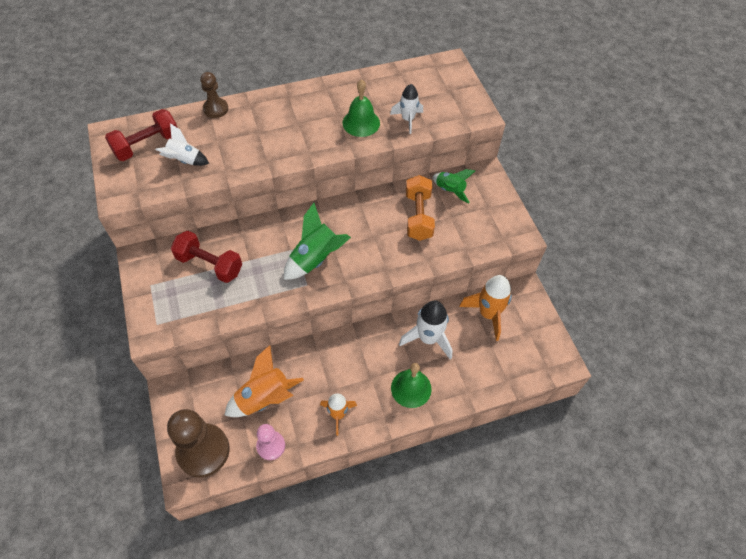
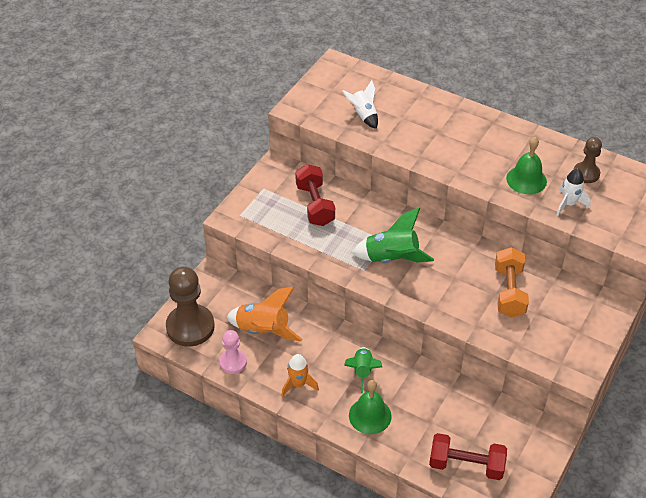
camera: 50 degrees right, 10 degrees down
red dumbbell [105,109,178,161] -> red dumbbell moved to [429,433,507,480]
brown pawn [200,72,228,118] -> brown pawn moved to [573,137,602,183]
white rocket [399,300,452,360] -> none
orange dumbbell [406,175,435,241] -> orange dumbbell turned 45 degrees counterclockwise [495,247,529,317]
green rocket [433,169,475,203] -> green rocket moved to [344,347,382,393]
orange rocket [459,275,512,341] -> none

